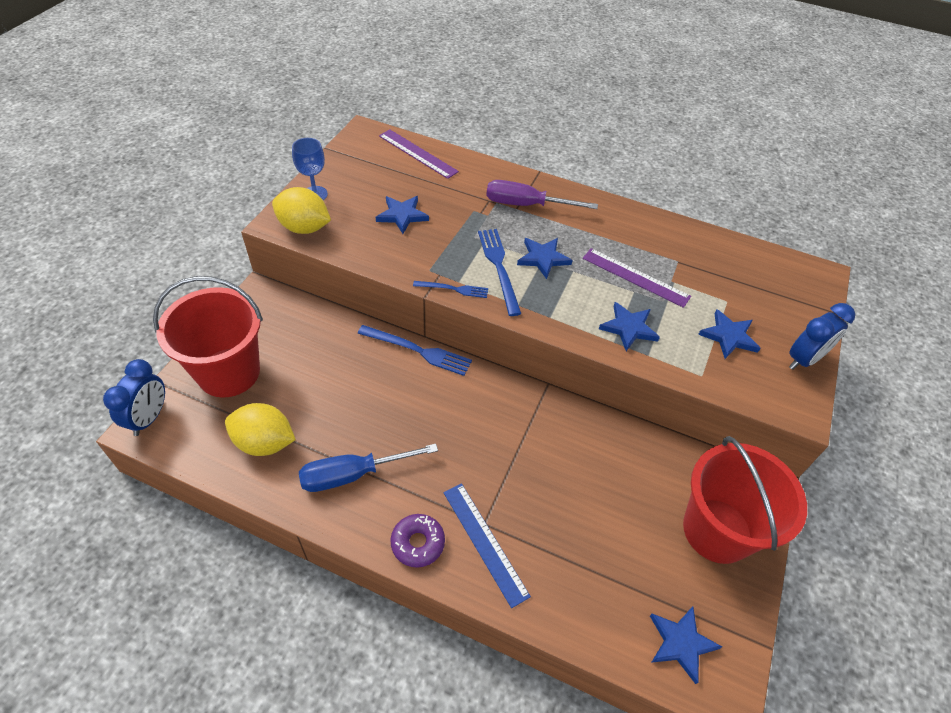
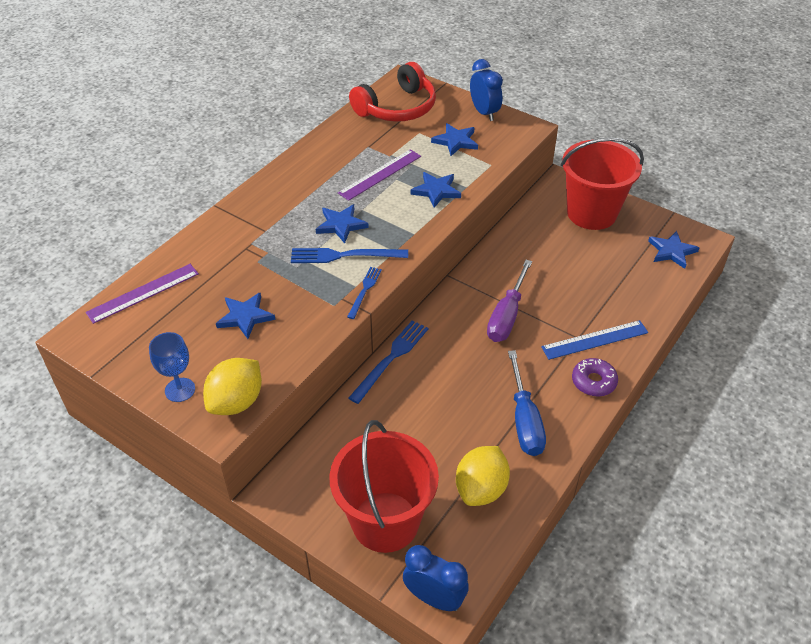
camera: 75 degrees left, 5 degrees down
purple screwdriver [486,180,598,209] -> purple screwdriver moved to [487,260,532,342]
none -> red headphones [349,62,436,122]

